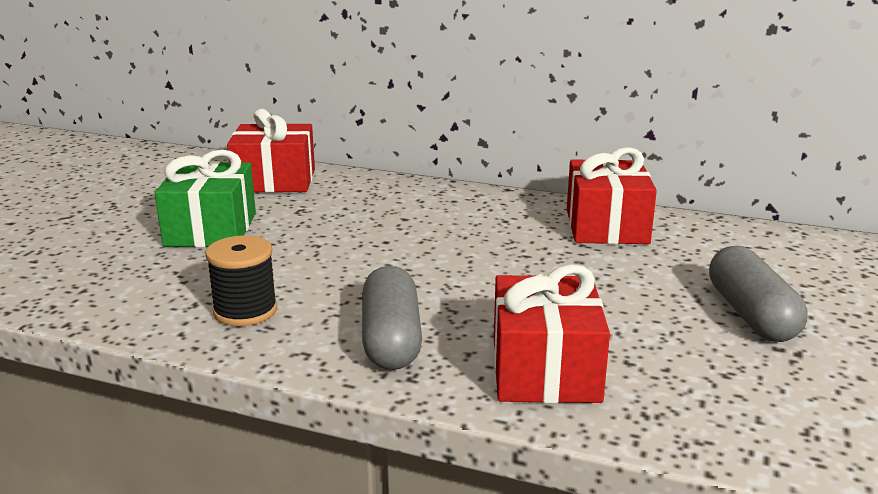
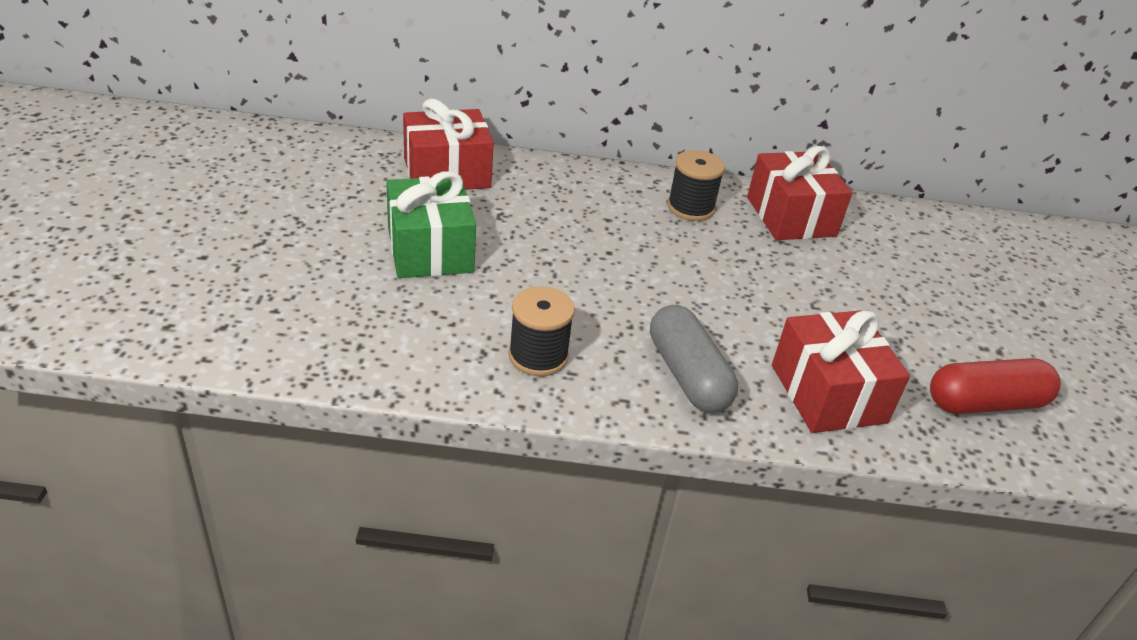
camera: 20 degrees left, 15 degrees up
grey capsule [709,246,808,342] -> none
none -> black spool [667,150,725,221]
none -> red capsule [930,358,1061,414]

